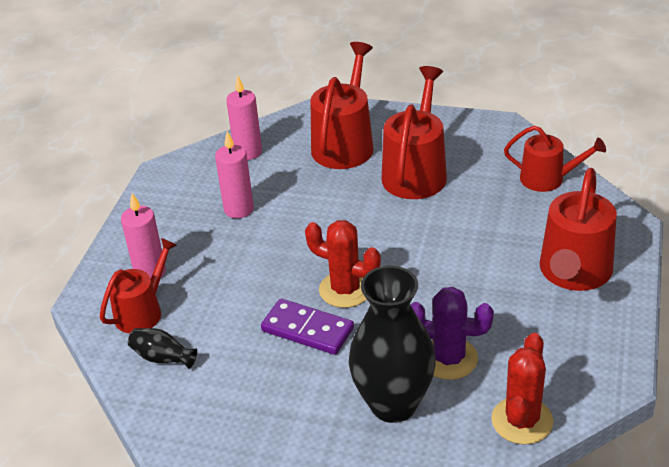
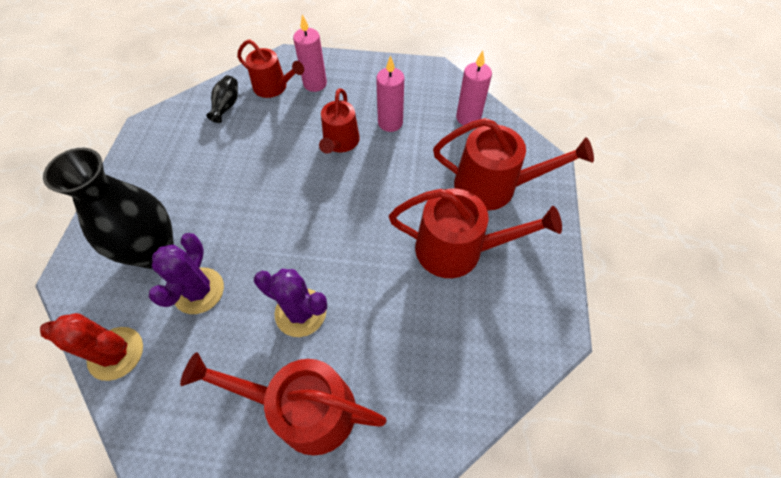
camera: 80 degrees right, 20 degrees up
purple domino [261,299,354,355] -> none
red cactus [305,220,381,308] -> none
red watering can [504,126,606,192] -> red watering can moved to [319,88,360,154]
none -> purple cactus [254,269,327,337]

